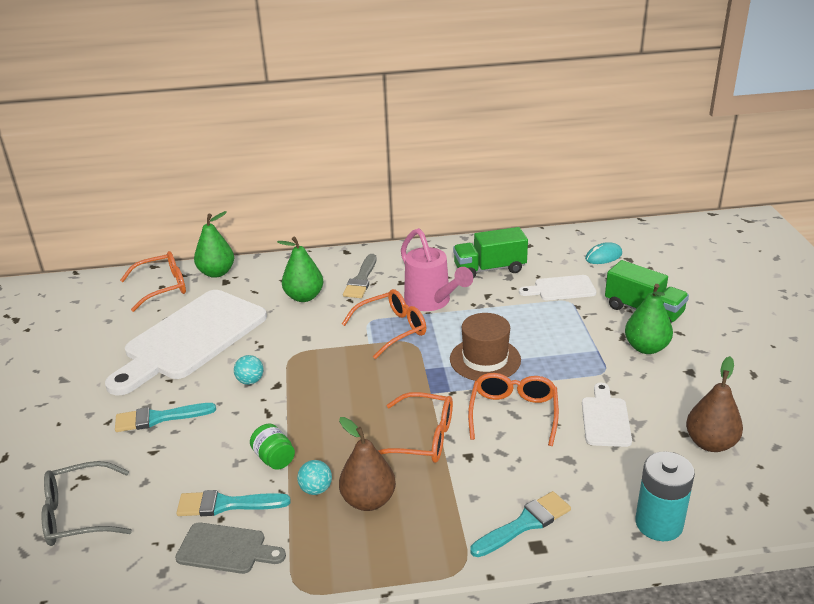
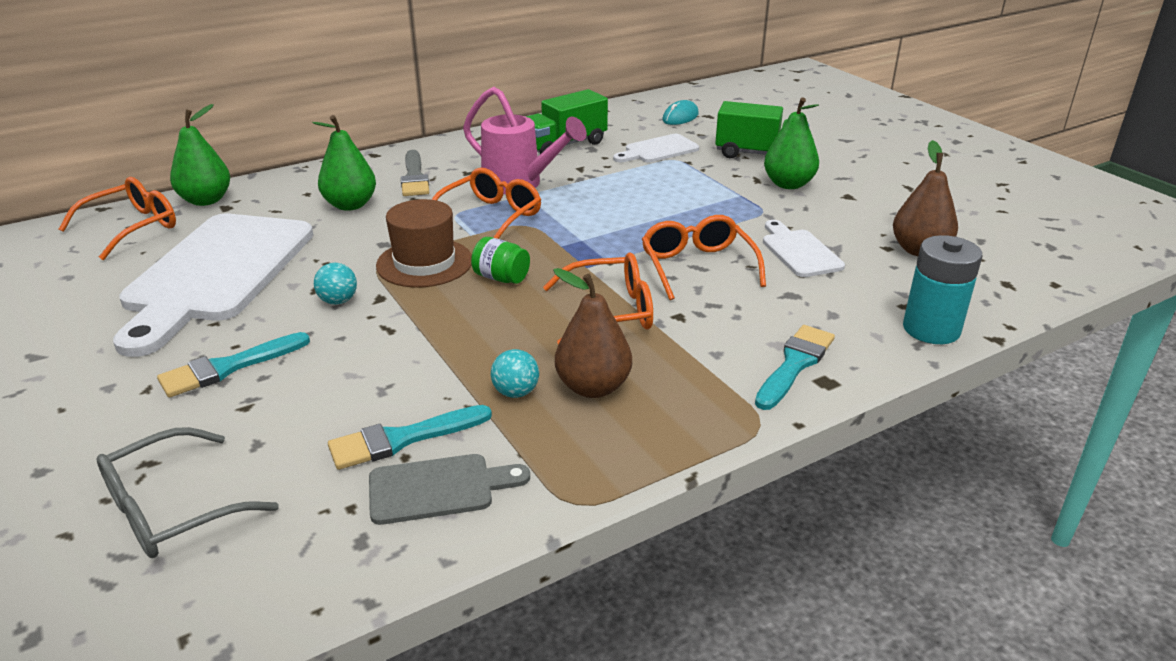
camera: 25 degrees left, 0 degrees up
green jar [250,423,295,470] -> green jar moved to [471,237,530,284]
brown hat [450,313,521,381] -> brown hat moved to [376,199,472,287]

